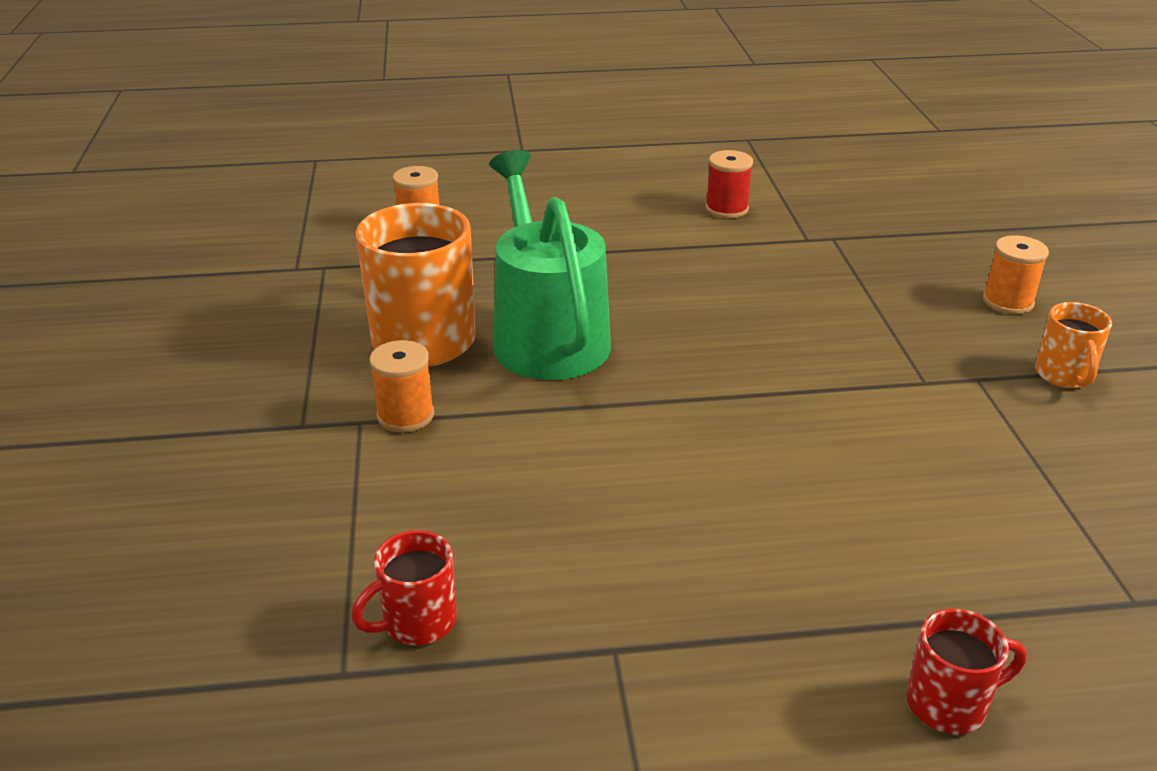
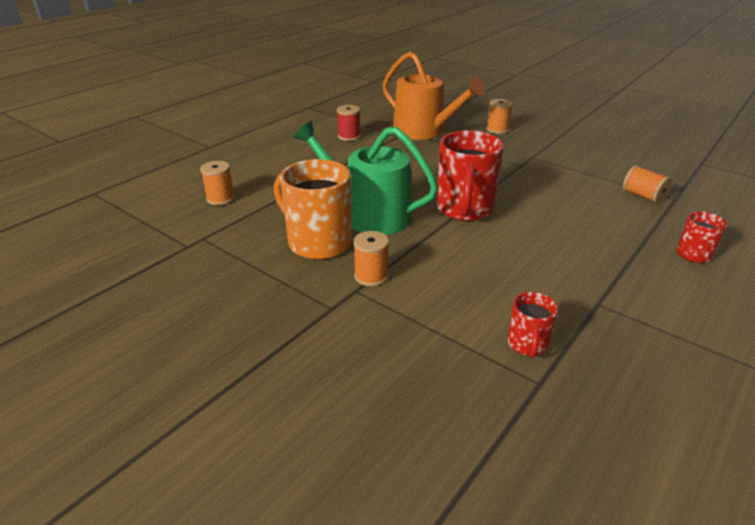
camera: 45 degrees left, 0 degrees up
orange mug [1035,302,1112,388] -> none
none -> orange watering can [382,51,485,140]
none -> red mug [437,130,504,221]
none -> orange spool [623,165,672,204]

